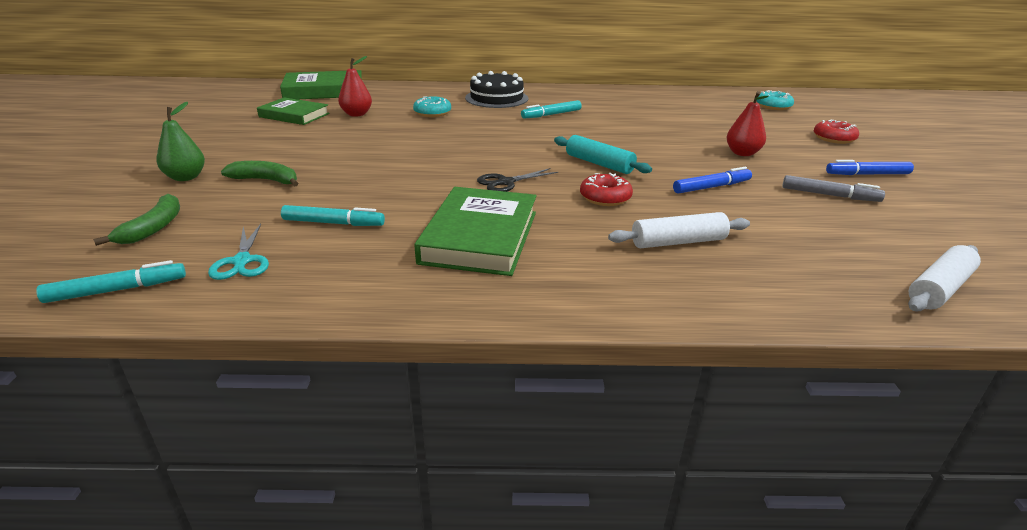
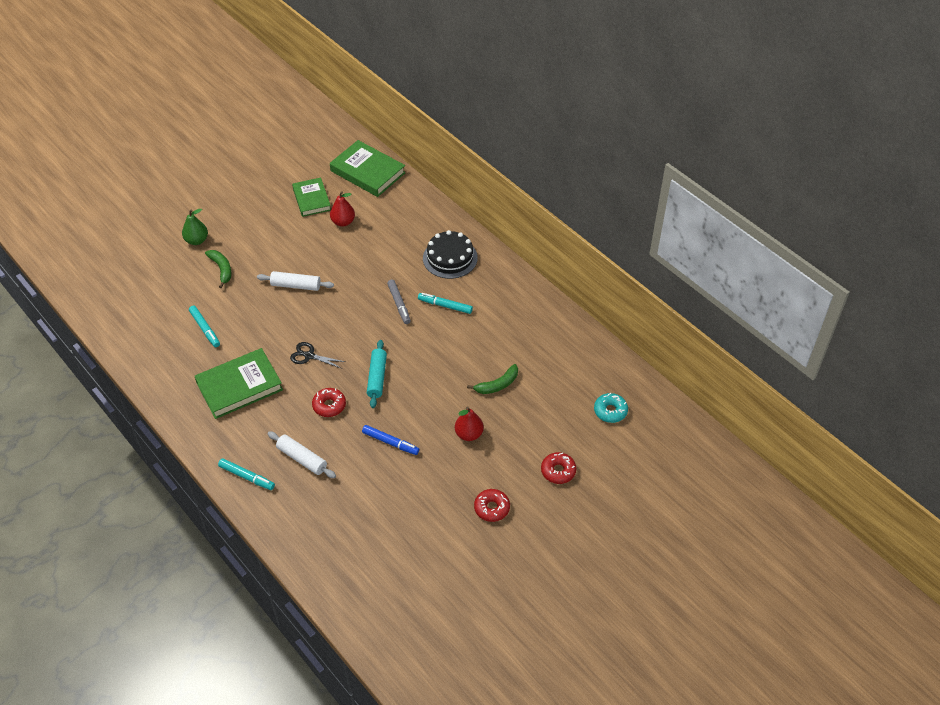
camera: 50 degrees right, 20 degrees up
turquoise marker [36,260,186,303] -> turquoise marker moved to [218,458,275,490]
green banana [93,194,180,246] -> green banana moved to [467,364,518,394]
turquoise scissors [208,224,269,280] -> none
turquoise donut [413,96,451,117] -> none
grey marker [782,175,885,202] -> grey marker moved to [387,280,411,324]
blue marker [826,160,914,175] -> red donut [474,489,510,522]
white rolling pin [908,245,981,312] -> white rolling pin moved to [257,271,334,291]

